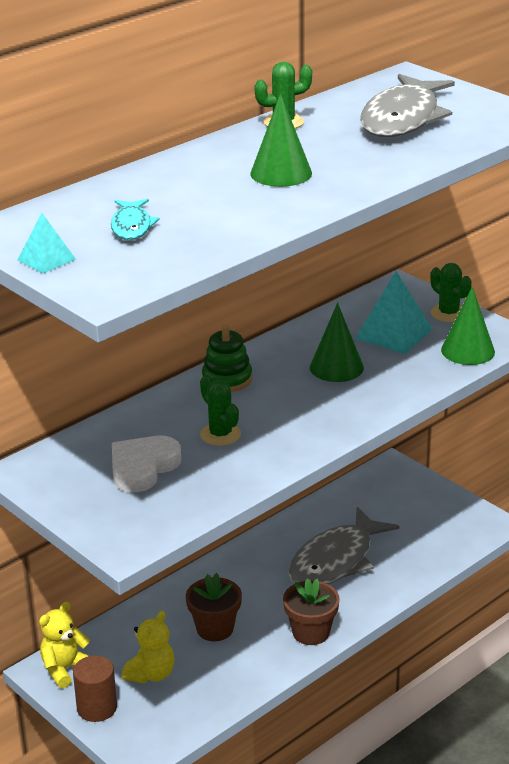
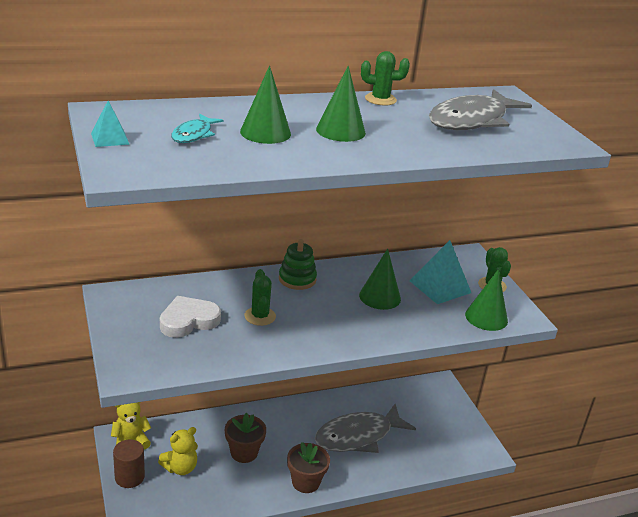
camera: 20 degrees right, 0 degrees up
none -> green cone [240,65,291,144]

